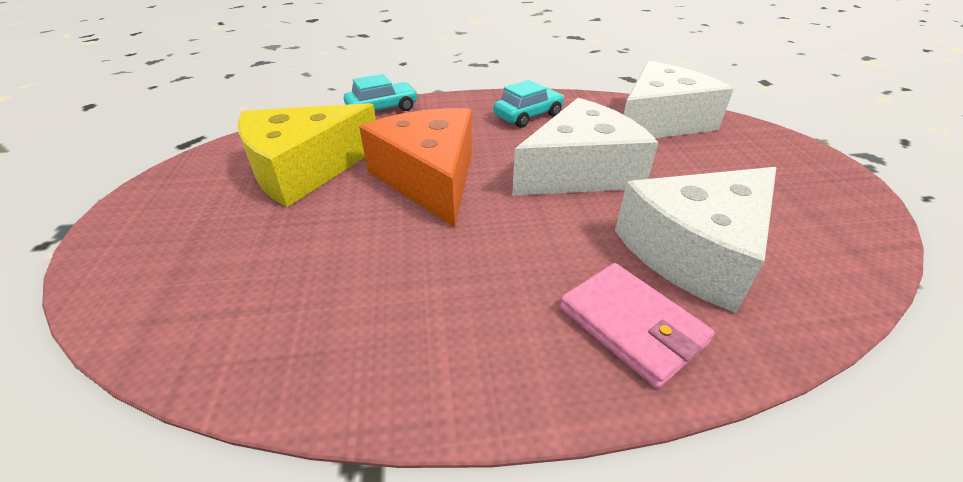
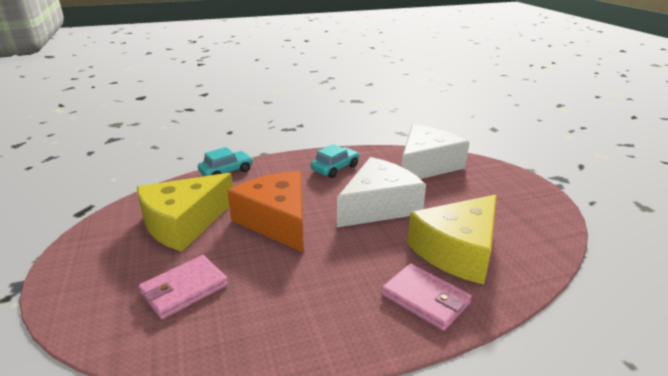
camera: 10 degrees left, 10 degrees down
white cheese [615,167,776,313] -> yellow cheese [407,194,497,285]
none -> pink wallet [139,255,228,319]

